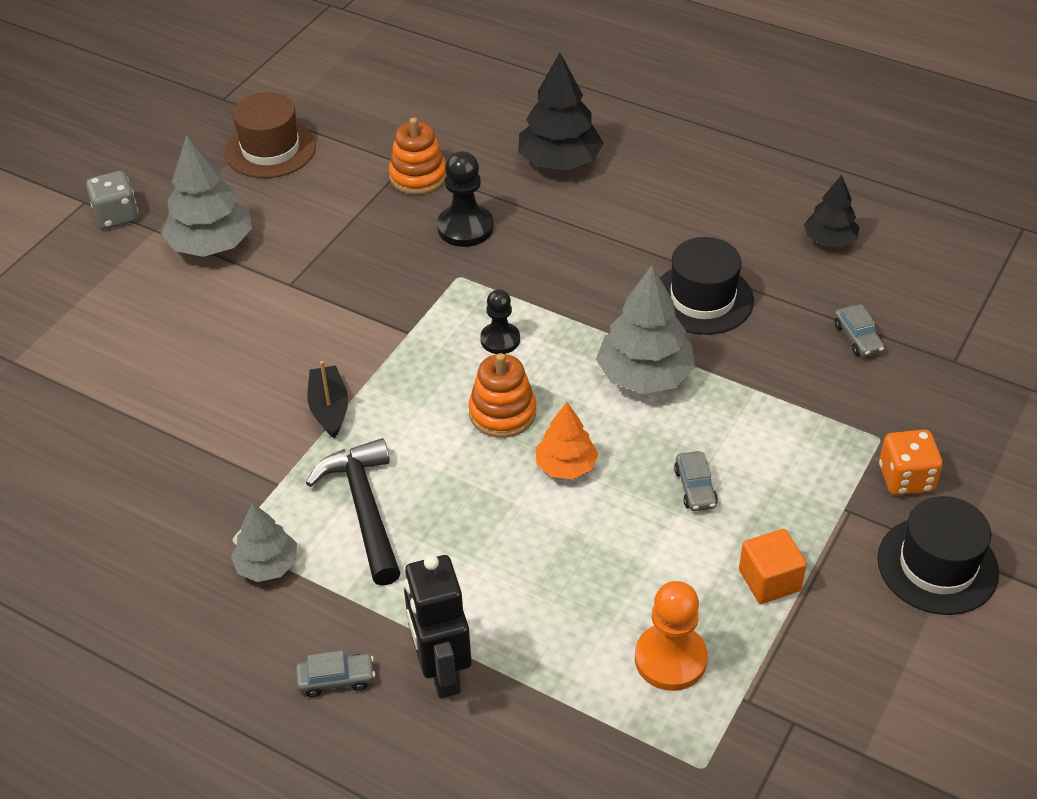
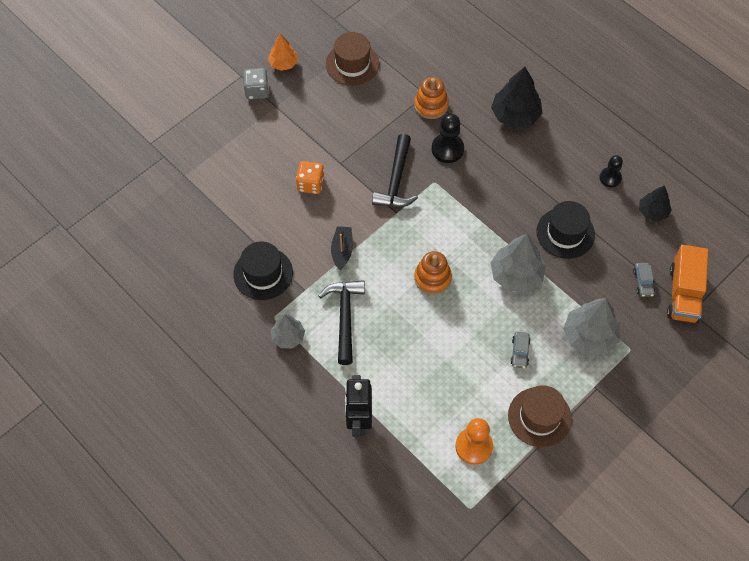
camera: 15 degrees right, 15 degrees up
grey tree [161,135,252,257] -> grey tree moved to [563,298,620,356]
grey car [296,651,375,697] -> none
black pawn [480,289,520,354] -> black pawn moved to [599,155,623,187]
orange tree [536,402,598,479] -> orange tree moved to [268,34,298,71]
orange cube [739,529,807,604] -> brown hat [508,385,572,448]
black hat [877,496,999,615] -> black hat moved to [233,241,293,300]
orange dice [879,430,943,495] -> orange dice moved to [296,161,324,194]
none -> black hammer [372,134,418,207]
none -> orange truck [667,245,708,323]

